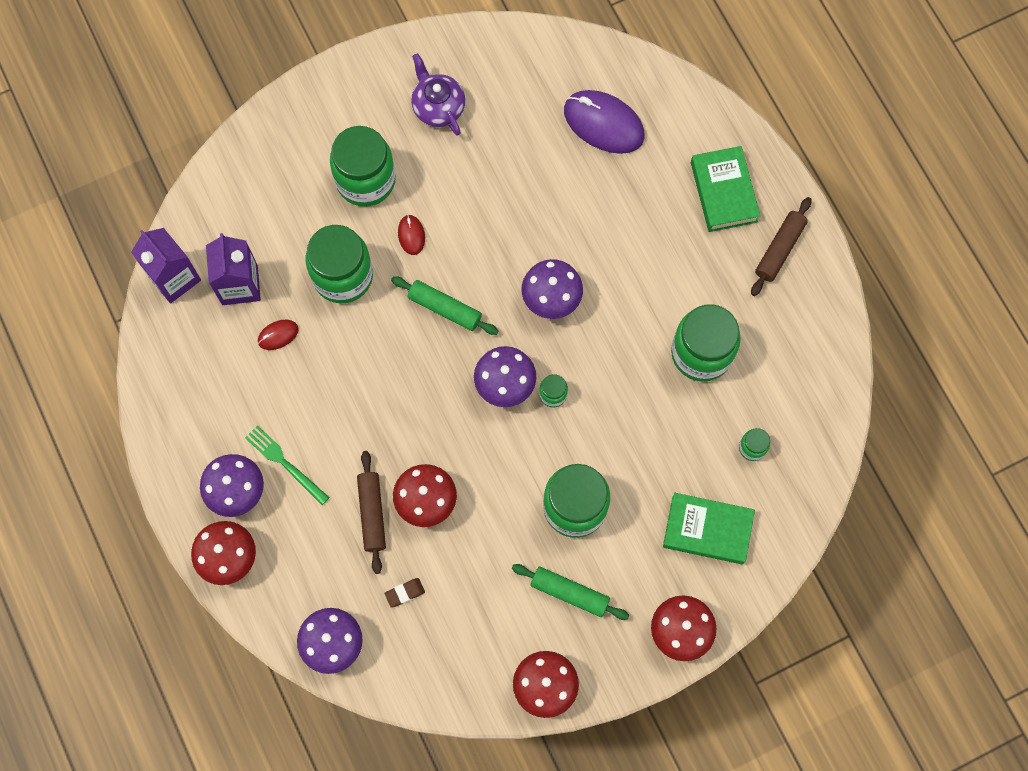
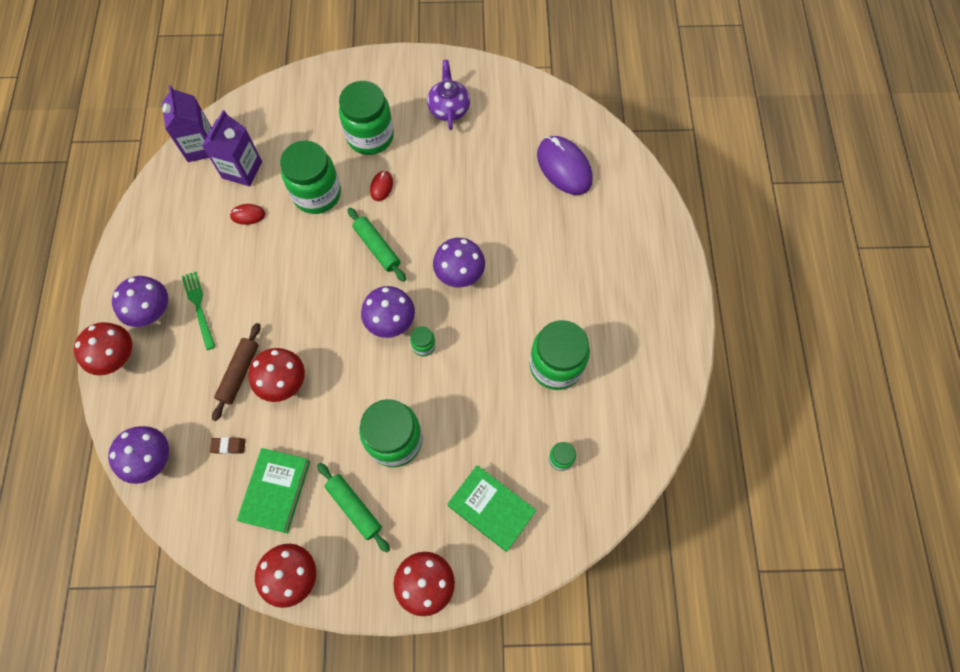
camera: 25 degrees right, 5 degrees down
green book [691,146,760,232] -> green book moved to [237,448,310,534]
brown rolling pin [751,197,811,296] -> none

